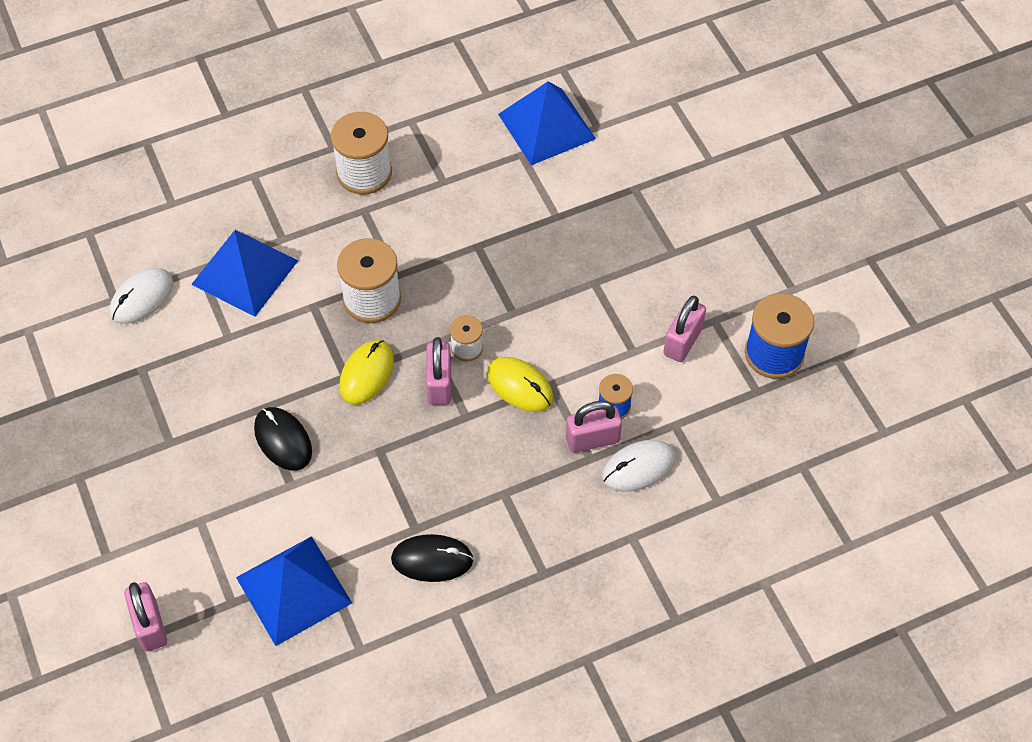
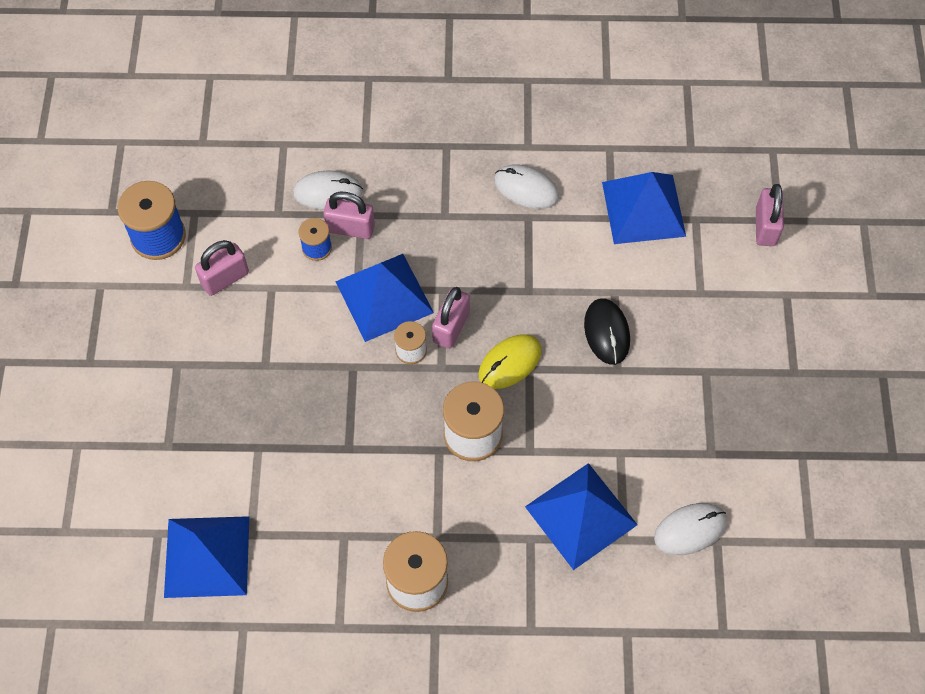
camera: 155 degrees left, 5 degrees up
black mouse [391,534,474,582] -> white mouse [494,164,559,209]
yellow mouse [487,357,553,412] -> blue pyramid [335,254,434,342]

